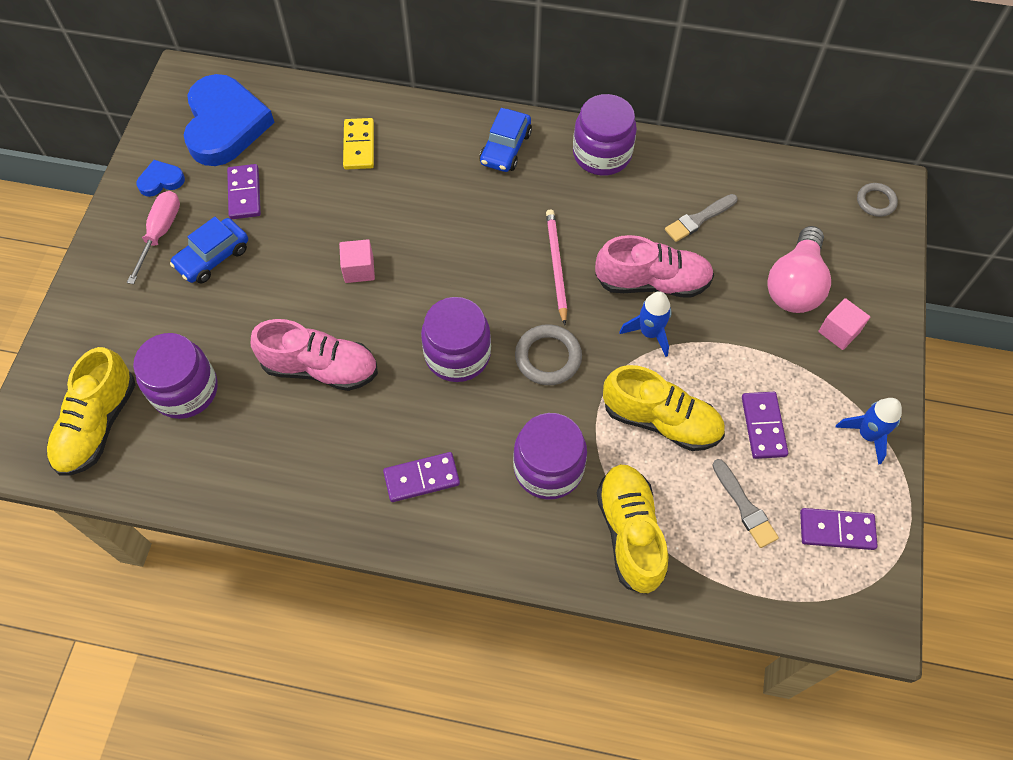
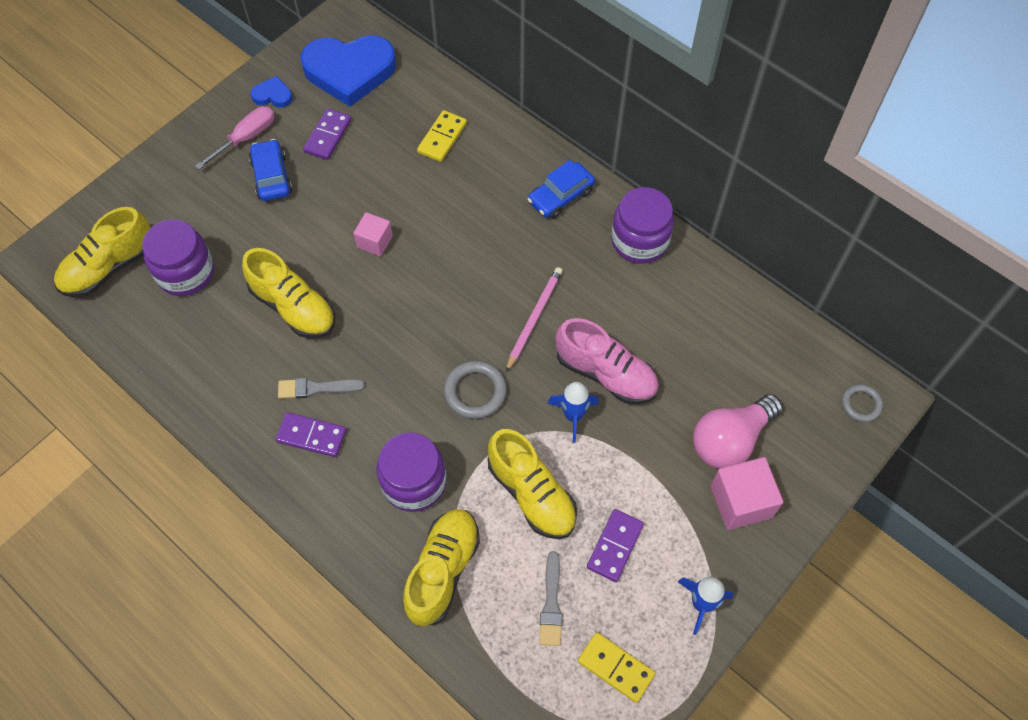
camera: 30 degrees right, 0 degrees up
blue car [170,217,248,283] -> blue car turned 90 degrees clockwise [249,139,292,201]
blue heart [184,74,275,166] -> blue heart turned 60 degrees clockwise [300,35,396,107]
pink shoe [251,319,378,391] -> yellow shoe [242,248,335,338]
purple jar [421,297,491,382] -> none
grey brush [665,194,738,242] -> grey brush moved to [278,378,365,399]
purple domino [800,508,878,550] -> yellow domino [578,632,655,703]
pink cube [818,298,870,350] -> pink cube [711,457,783,530], size x1.59

